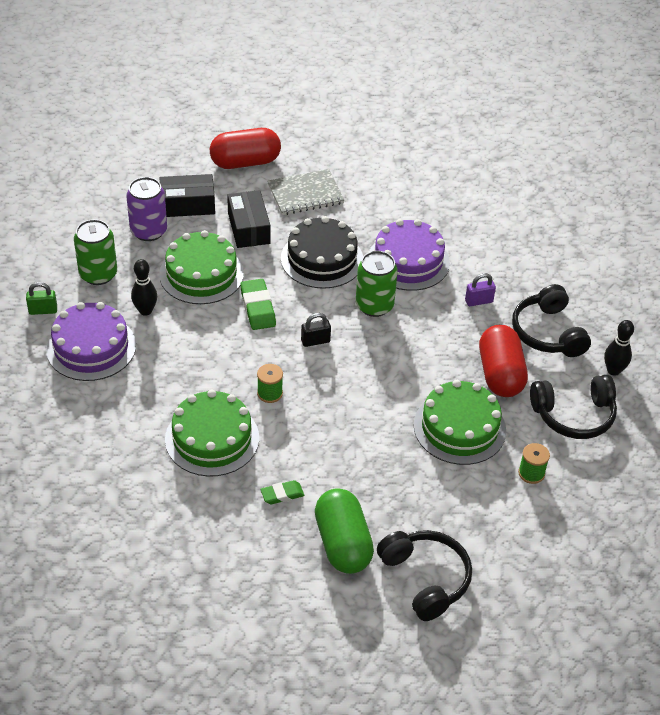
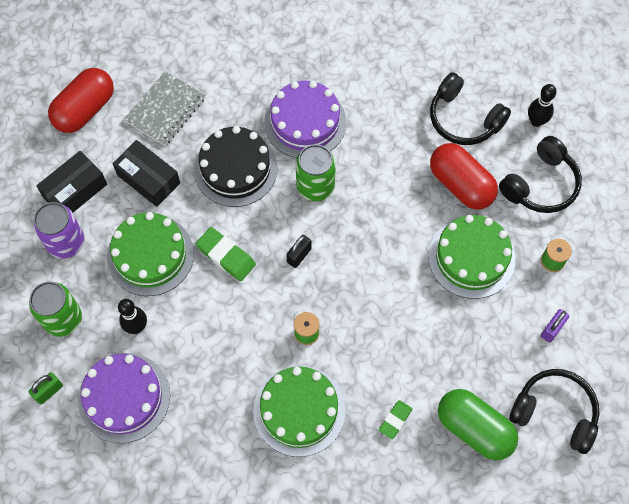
camera: 35 degrees left, 20 degrees up
purple padlock [465,273,496,306] -> purple padlock moved to [541,309,569,343]

